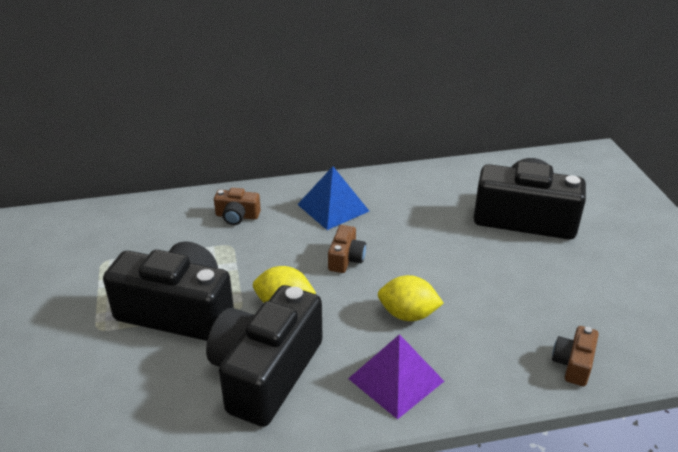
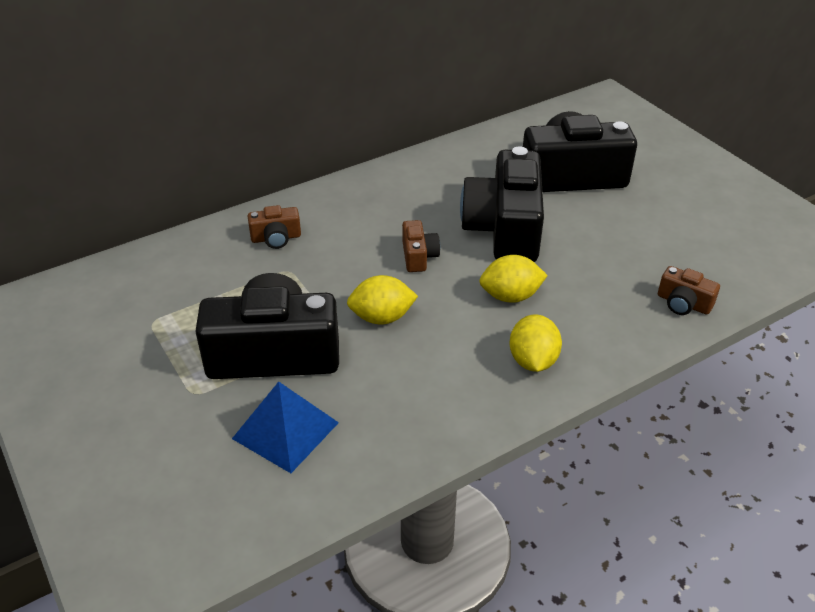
camera: 20 degrees left, 5 degrees up
black camera [206,285,323,427] -> black camera moved to [460,146,544,262]
blue pyramid [297,167,369,230] -> blue pyramid moved to [232,382,339,473]
purple pyramid [348,334,444,420] -> yellow lemon [509,314,562,372]
brown camera [552,326,599,386] -> brown camera turned 60 degrees counterclockwise [658,266,720,315]

